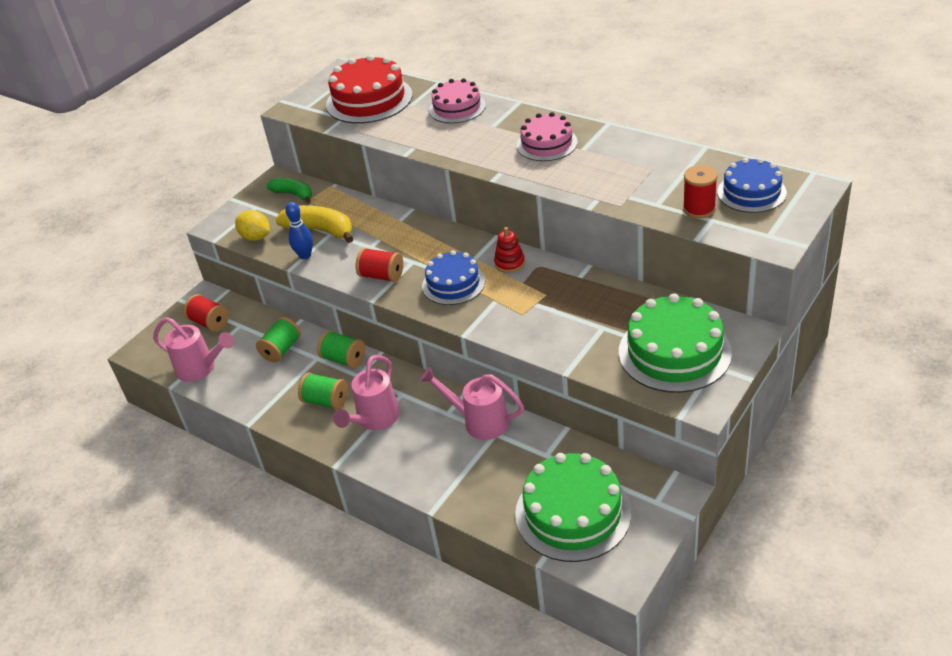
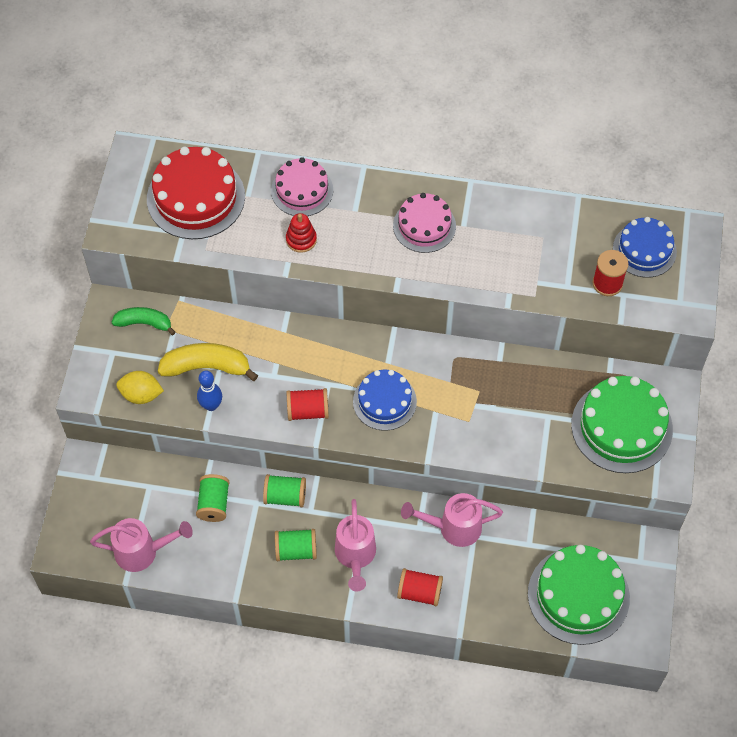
camera: 30 degrees left, 20 degrees up
red spool [184,294,229,332] -> red spool moved to [397,568,443,606]
red stacking toy [494,227,525,273] -> red stacking toy moved to [286,213,317,253]

